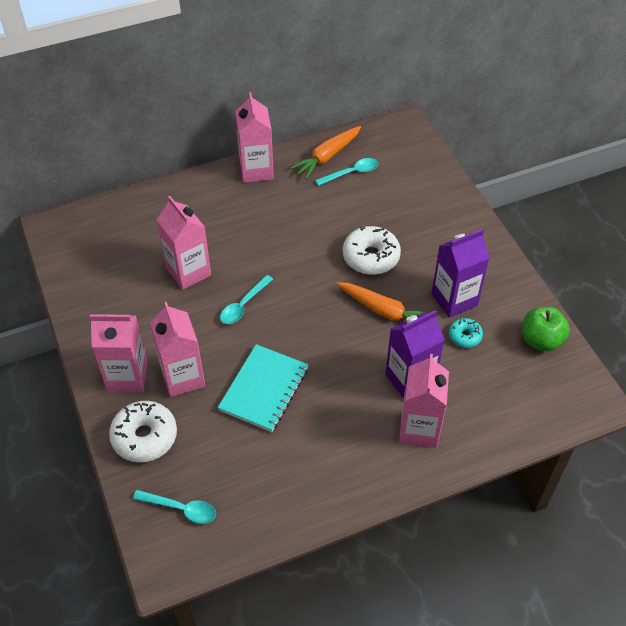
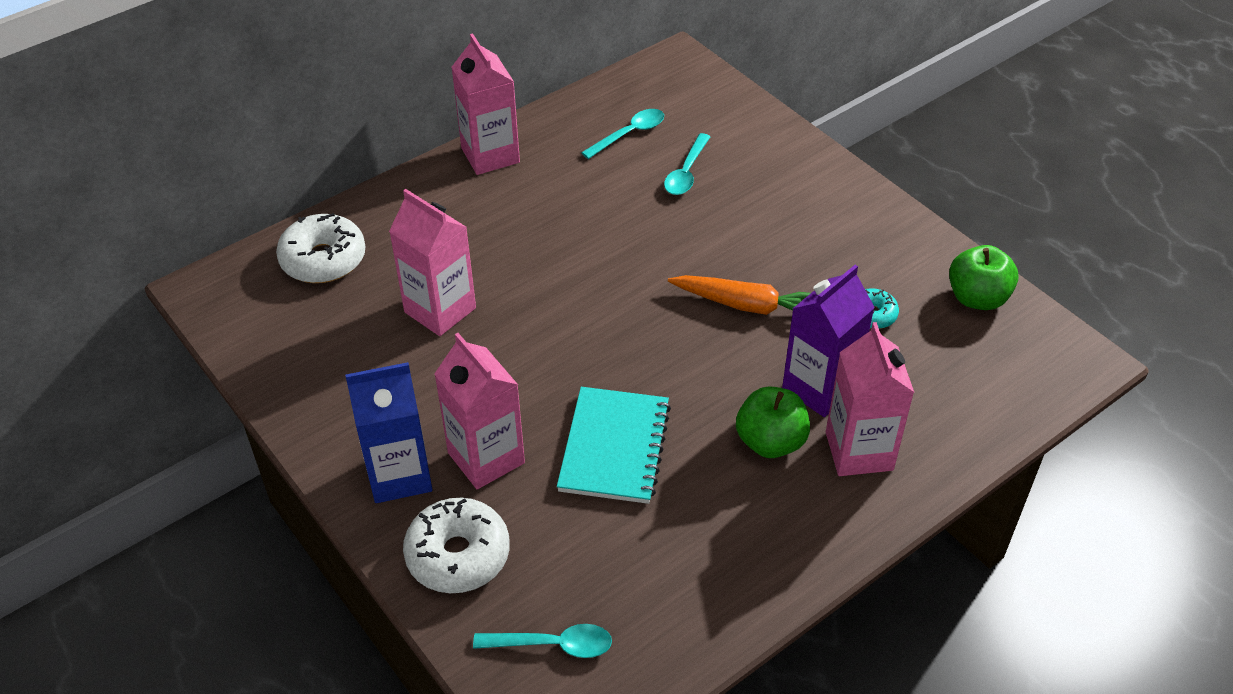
camera: 15 degrees left, 5 degrees down
pink carton [89,314,148,392] -> blue carton [345,362,433,503]
turquoise spoon [220,275,273,324] -> turquoise spoon moved to [664,133,710,195]
orange carrot [290,126,361,179] -> none
white donut [343,226,401,275] -> white donut moved to [276,213,366,283]
purple carton [431,229,490,318] -> none
none -> green apple [736,386,810,458]

